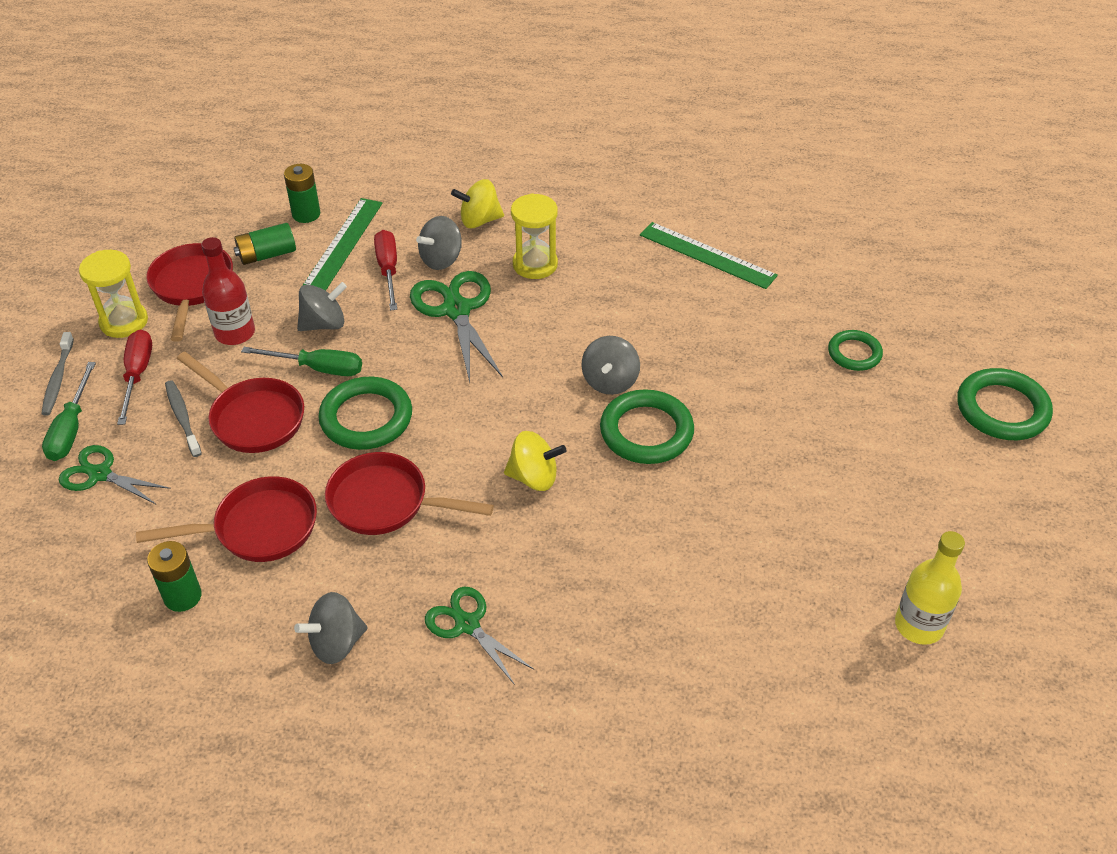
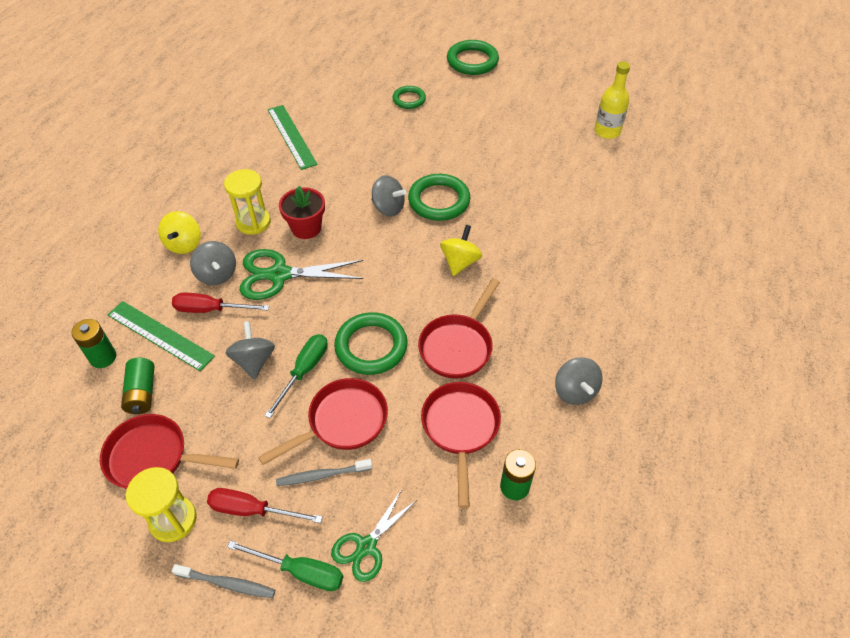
camera: 75 degrees left, 5 degrees up
red bottle [201,237,255,345] -> none
green scissors [425,587,534,685] -> none
green ruler [640,222,778,289] -> green ruler turned 75 degrees counterclockwise [268,105,318,170]
none -> red flower pot [279,186,325,239]

